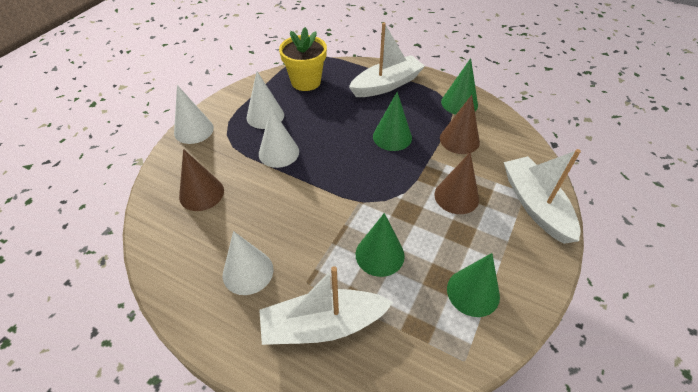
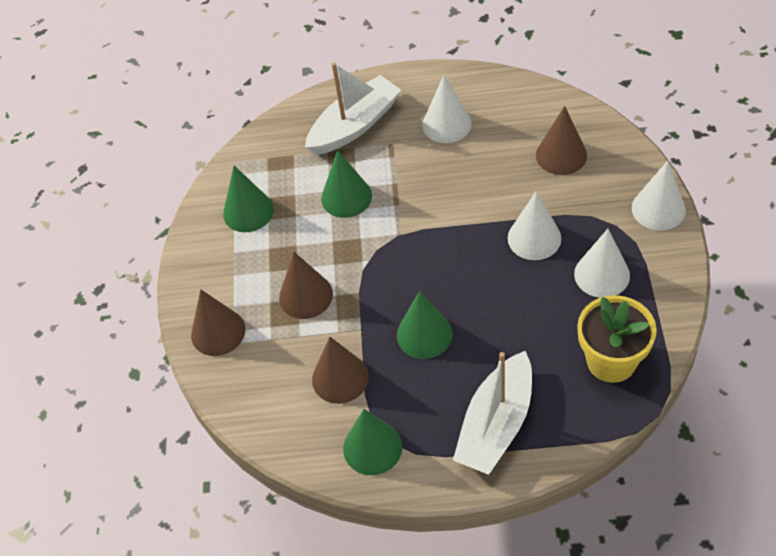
camera: 155 degrees right, 5 degrees up
white boat [504,149,581,244] -> brown cone [191,289,245,356]

